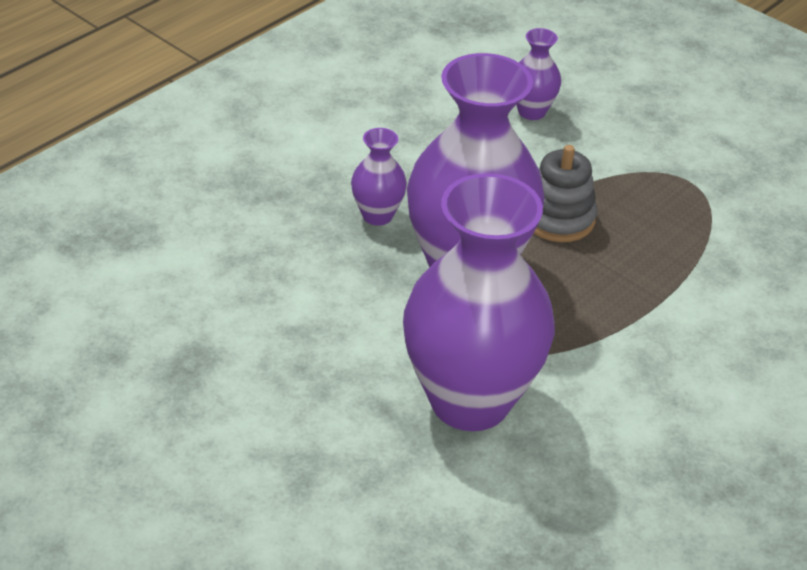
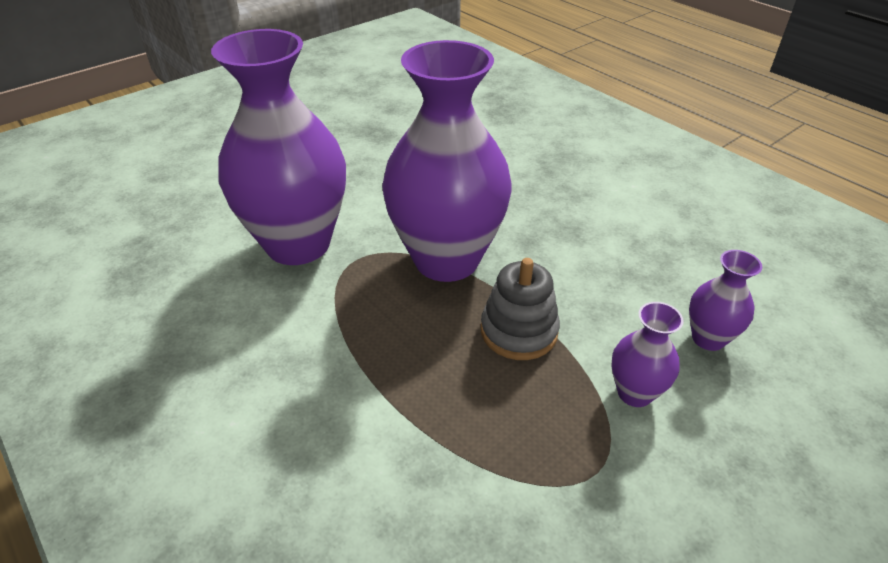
camera: 100 degrees right, 0 degrees up
purple vase [351,128,407,226] -> purple vase moved to [612,302,684,407]

